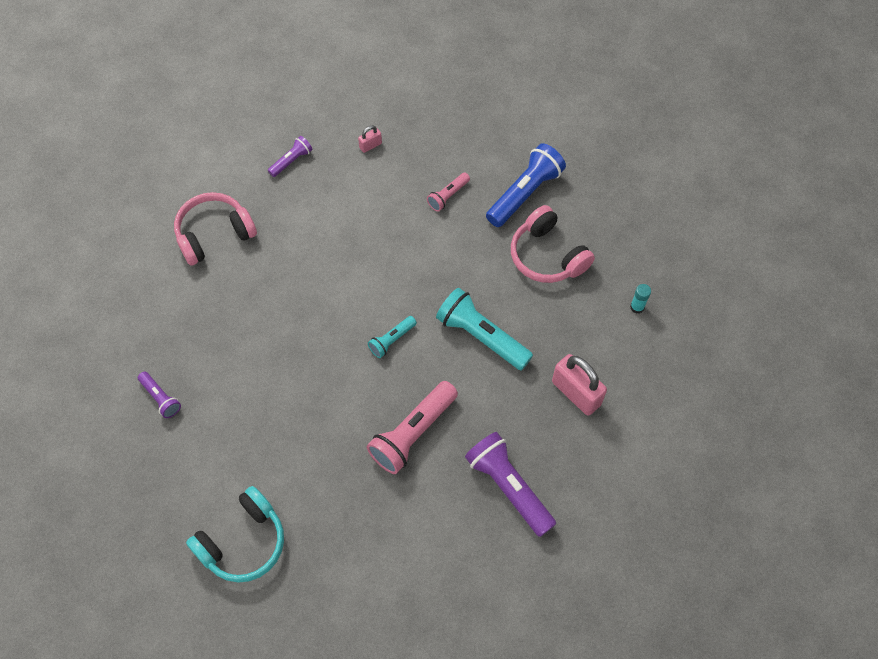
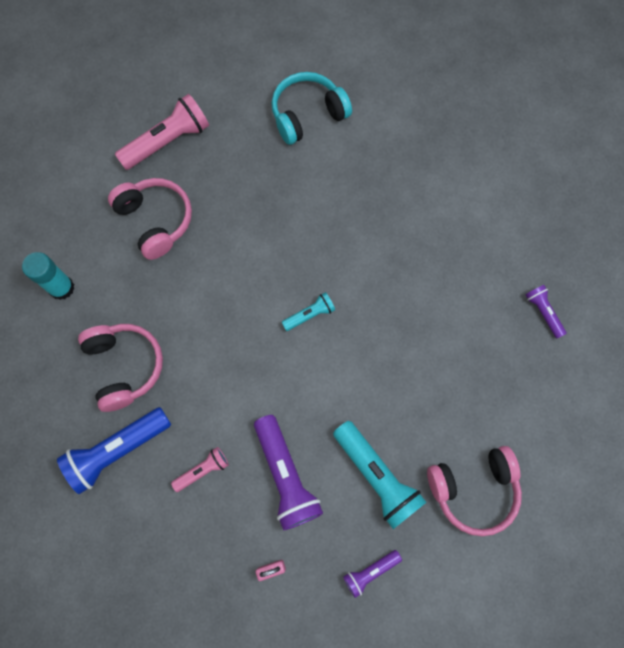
camera: 165 degrees left, 10 degrees up
turquoise headphones [186,486,284,583] -> turquoise headphones moved to [272,72,352,145]
pink flashlight [367,381,458,474] -> pink flashlight moved to [115,94,209,170]
turquoise flashlight [436,288,533,371] -> turquoise flashlight moved to [333,421,427,529]
purple flashlight [465,432,556,537] -> purple flashlight moved to [254,415,323,530]
pink padlock [552,354,607,416] -> pink headphones [108,178,192,260]
turquoise glue stick [630,284,651,314] -> turquoise glue stick [22,252,75,300], size x1.75

